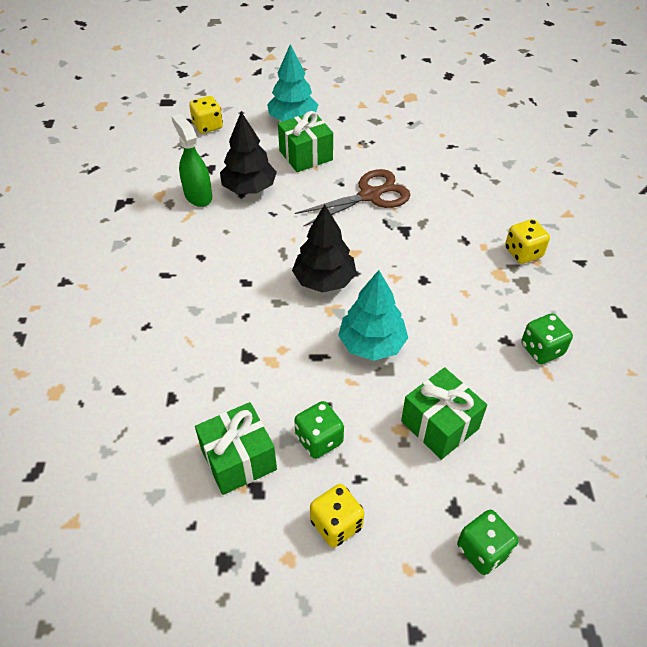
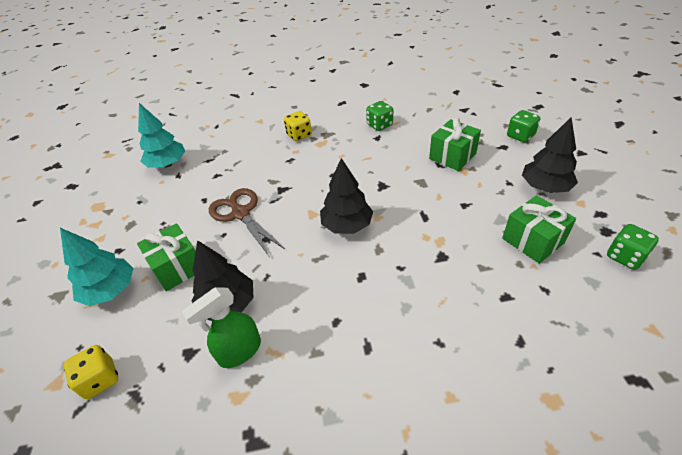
camera: 95 degrees left, 5 degrees down
green dice [294,401,344,459] -> green dice moved to [607,224,659,270]
yellow dice [310,484,364,547] -> black tree [522,117,578,193]
turquoise tree [338,270,408,361] -> turquoise tree moved to [138,103,185,168]

